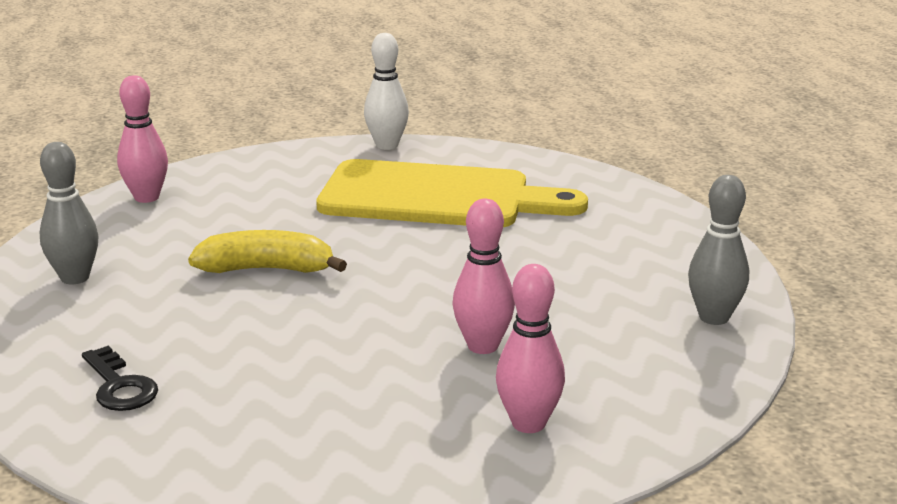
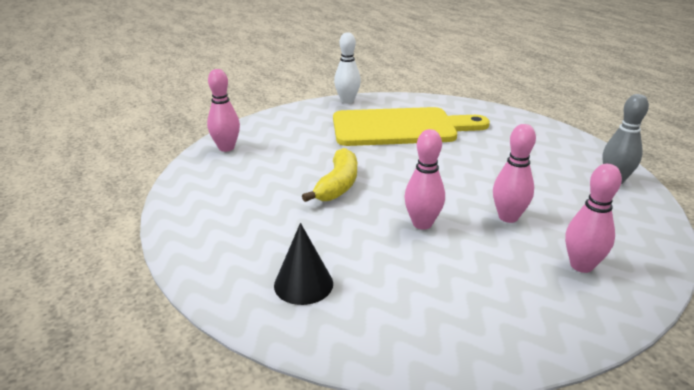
camera: 15 degrees left, 5 degrees up
grey bowling pin [40,142,99,284] -> none
black key [82,346,158,411] -> black cone [274,223,333,305]
yellow banana [188,230,347,273] -> yellow banana turned 120 degrees clockwise [302,148,357,202]
none -> pink bowling pin [404,129,445,230]

